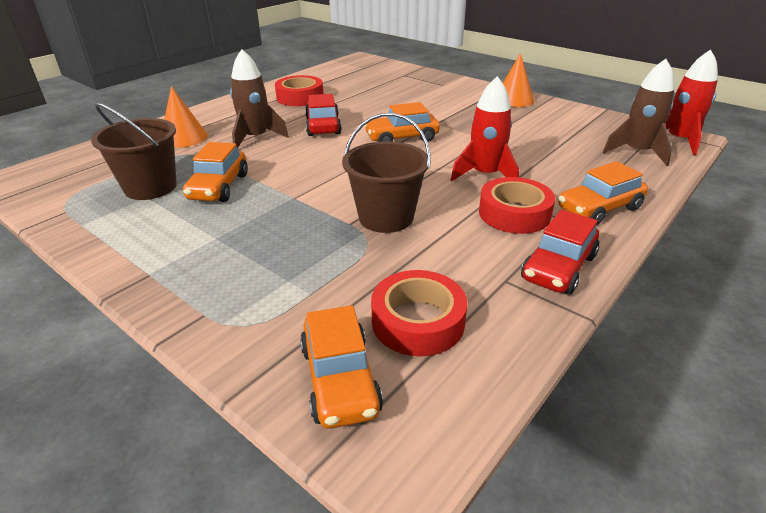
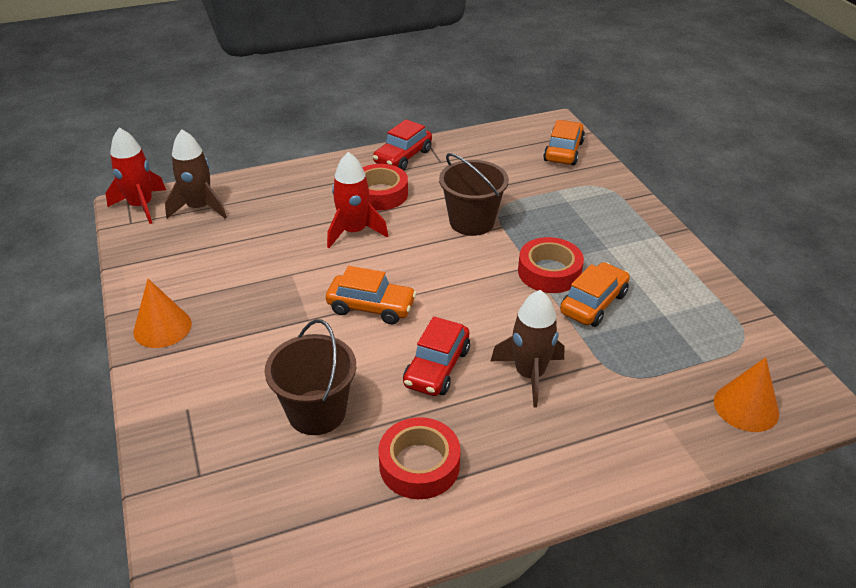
camera: 150 degrees left, 5 degrees up
brown bucket [91,103,177,200] -> brown bucket moved to [265,319,356,435]
orange cone [164,86,208,148] -> orange cone moved to [714,357,779,432]
red tape [371,270,467,356] -> red tape moved to [518,237,584,293]
red car [521,210,599,295] -> red car turned 150 degrees clockwise [373,119,432,171]
orange car [558,161,648,225] -> none

